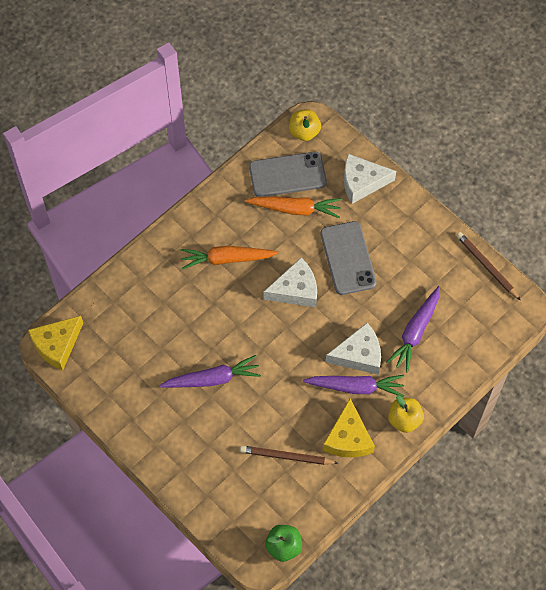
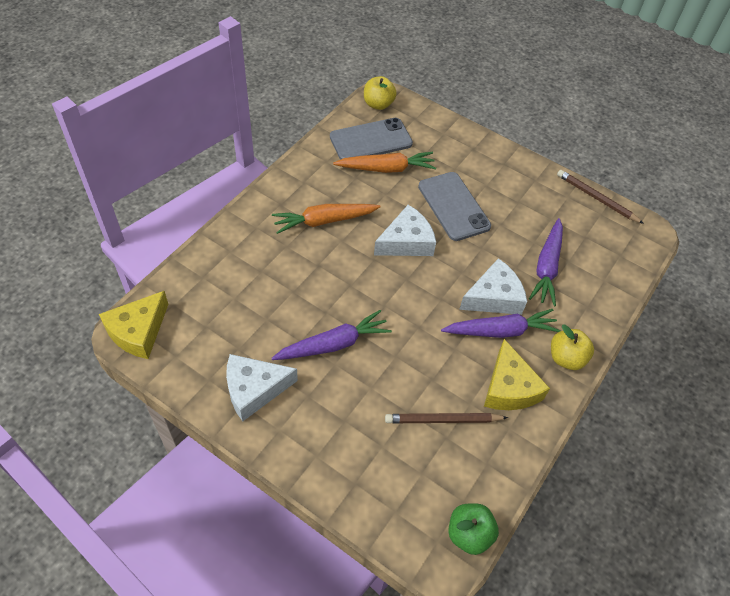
camera: 15 degrees left, 10 degrees down
white cheese [344,154,396,204] -> white cheese moved to [226,354,298,422]

